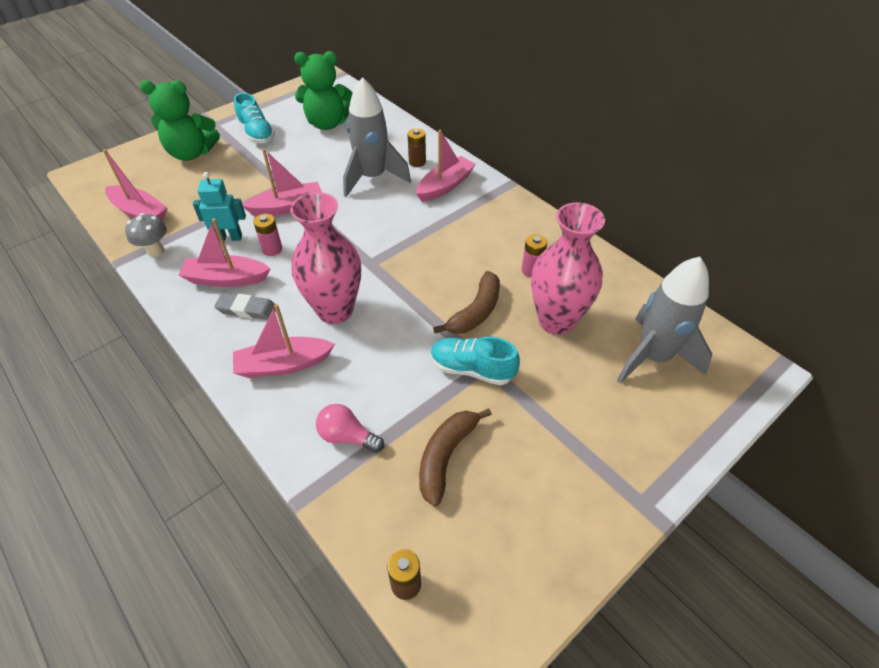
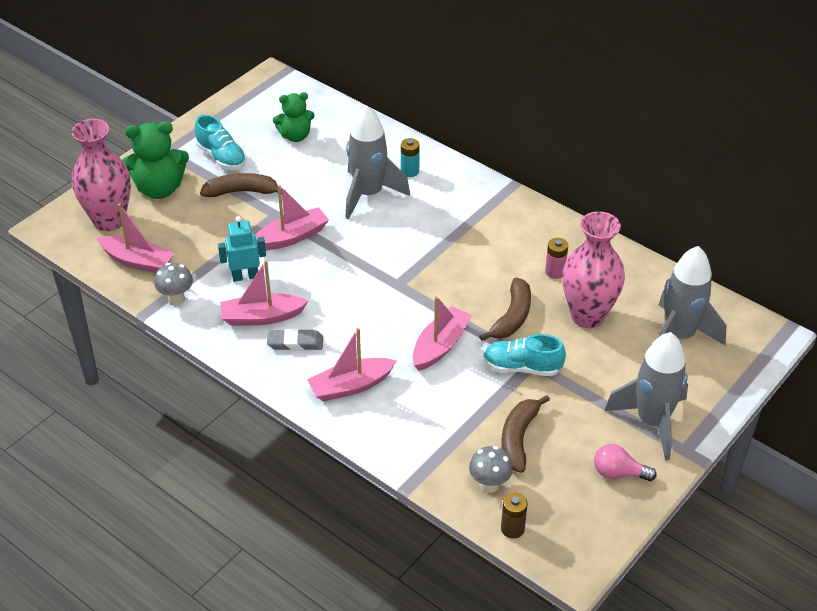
camera: 10 degrees left, 5 degrees down
pink battery [253,214,282,256] -> none
pink vase [290,192,361,324] -> pink vase moved to [71,119,131,231]
green teddy bear [294,51,353,130] -> green teddy bear [273,92,315,142], size x0.66
pink light bulb [316,404,384,453] -> pink light bulb moved to [594,444,657,481]
brown battery [408,128,426,167] -> turquoise battery [401,138,420,177]
pink boat [416,130,476,202] -> pink boat moved to [413,296,472,371]
none -> brown banana [200,173,282,197]
none -> grey mushroom [469,446,513,493]
none -> grey rocket [604,332,688,461]

